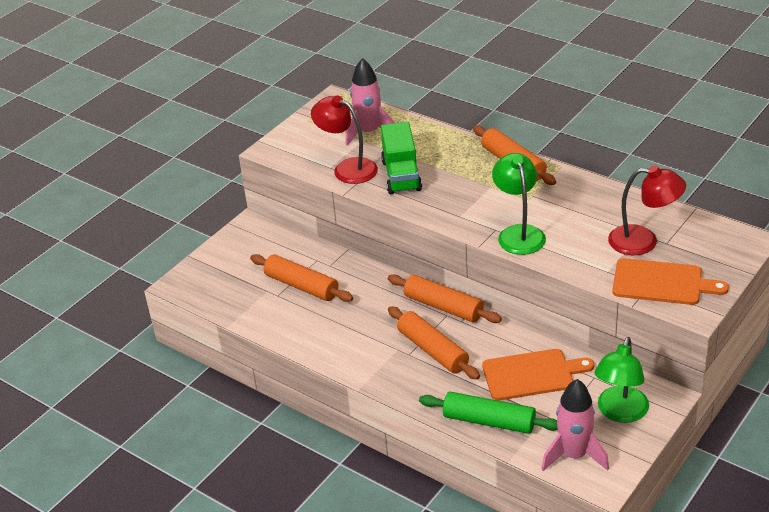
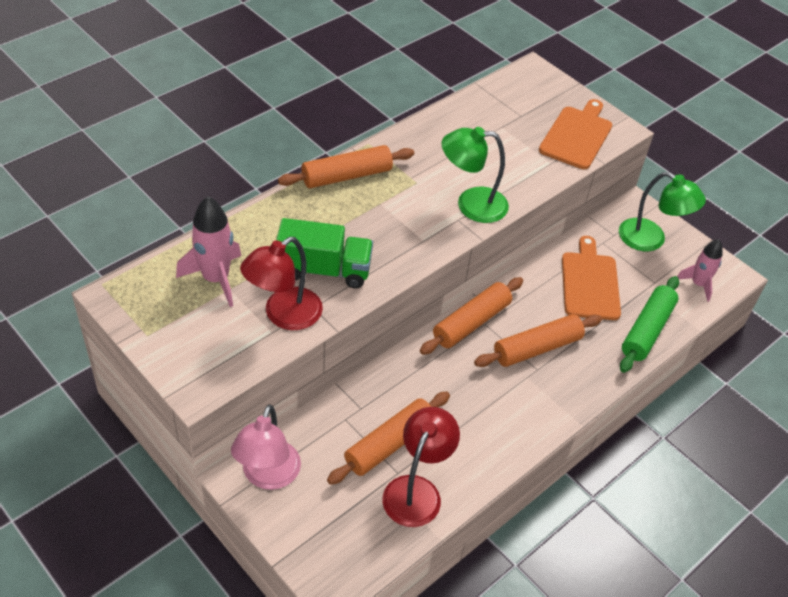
camera: 85 degrees left, 10 degrees up
pink rocket [541,379,609,471] -> pink rocket [677,239,722,302], size x0.66
red lamp [608,166,686,255] -> red lamp moved to [382,407,460,527]
none -> pink lamp [231,404,301,490]

